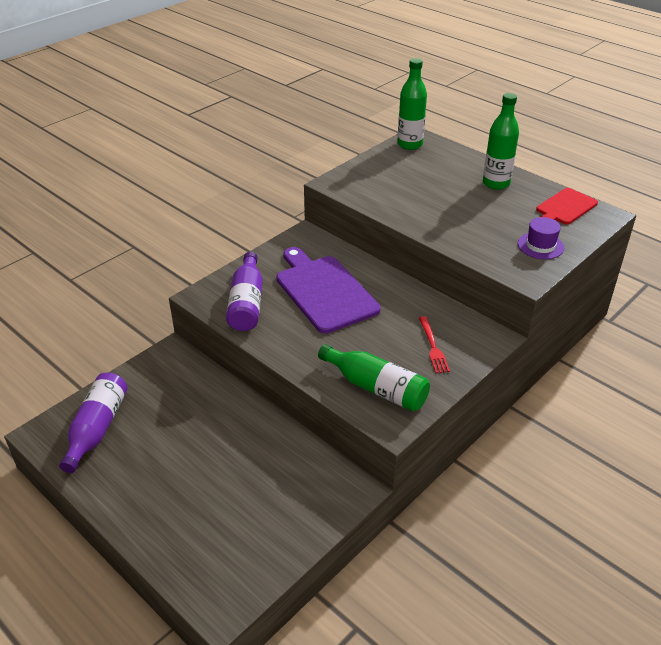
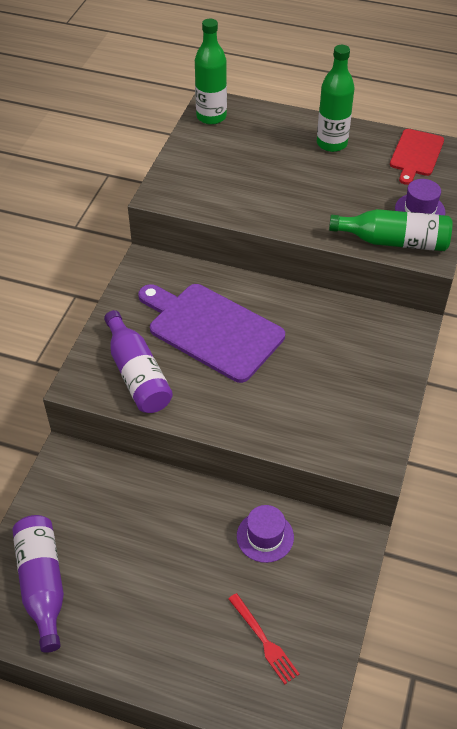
camera: 25 degrees left, 10 degrees up
green bottle [318,344,430,411] -> green bottle moved to [329,209,452,251]
red fork [419,316,450,373] -> red fork moved to [228,593,299,684]
none -> purple hat [237,505,294,563]

